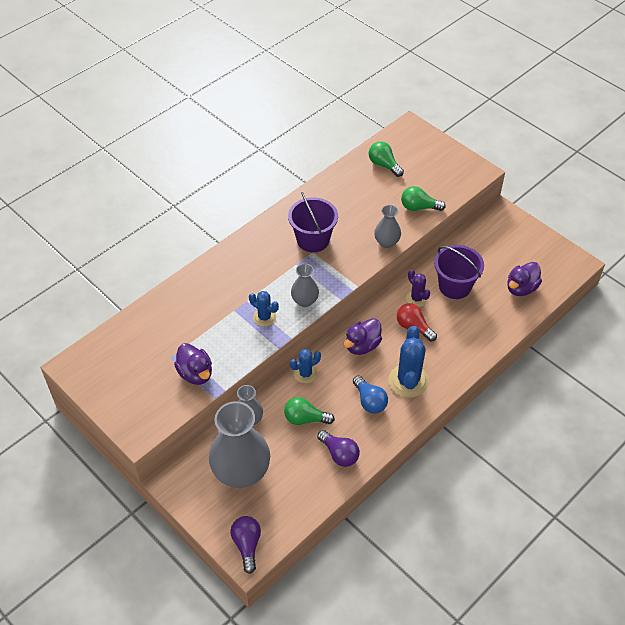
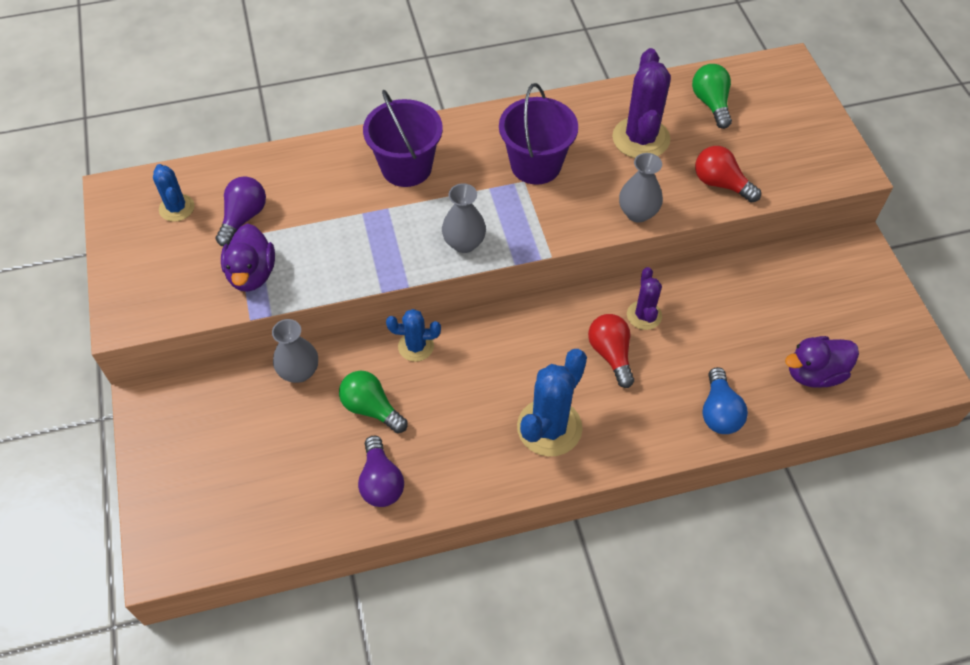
camera: 30 degrees right, 5 degrees up
grey vase [209,401,270,488] -> none
purple light bulb [230,516,261,574] -> purple light bulb moved to [216,176,266,246]
blue cactus [249,291,279,327] -> blue cactus moved to [153,164,194,222]
purple duck [344,318,382,355] -> none
blue light bulb [353,376,388,413] -> blue light bulb moved to [702,367,748,434]
green light bulb [401,186,446,211] -> red light bulb [695,146,761,203]
purple bucket [434,245,484,299] -> purple bucket moved to [363,90,443,187]
none -> purple cactus [612,48,671,158]

